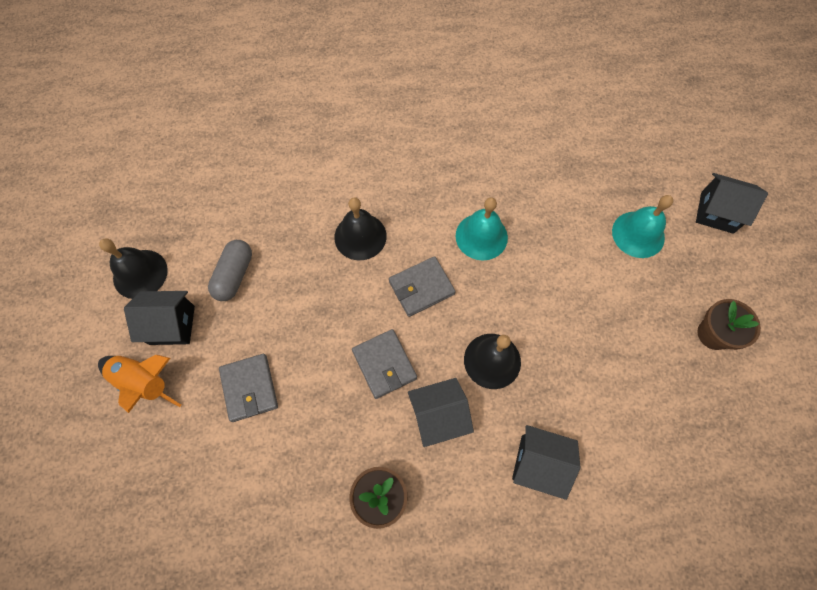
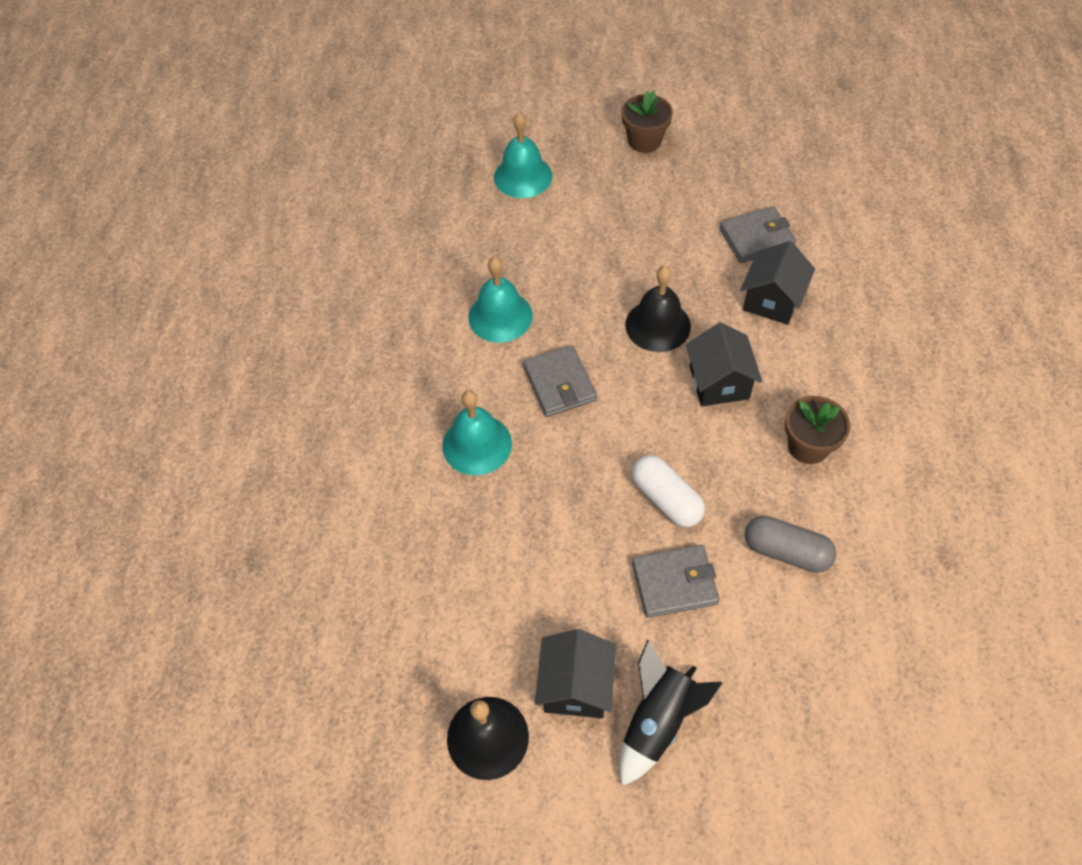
camera: 80 degrees left, 10 degrees down
orange rocket [98,355,181,413] -> black rocket [619,639,722,786]
grey capsule [208,240,252,301] -> grey capsule moved to [745,516,836,573]
black bell [334,197,387,260] -> turquoise bell [442,390,512,475]
grey wallet [352,329,417,399] -> grey wallet moved to [720,206,796,263]
black house [696,173,768,234] -> none
none -> white capsule [632,455,705,527]

